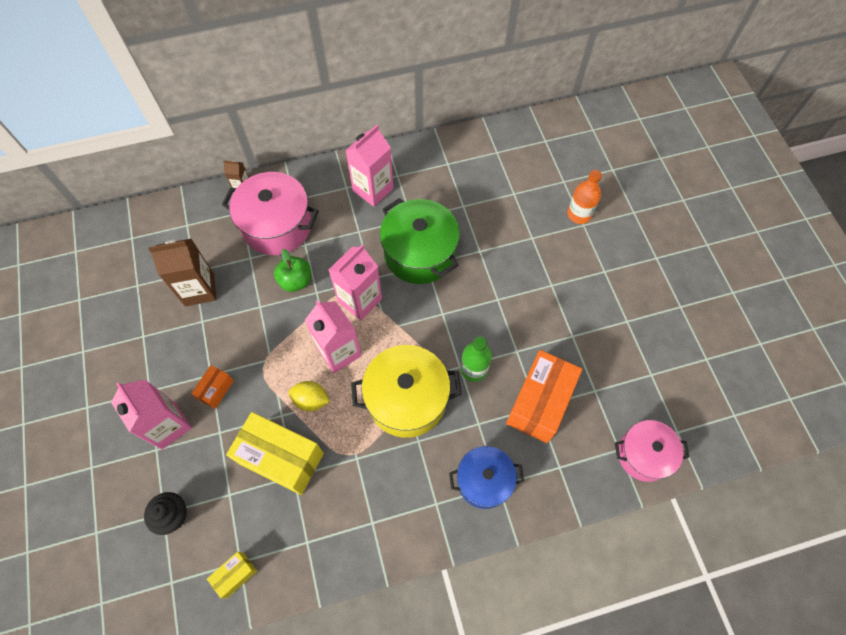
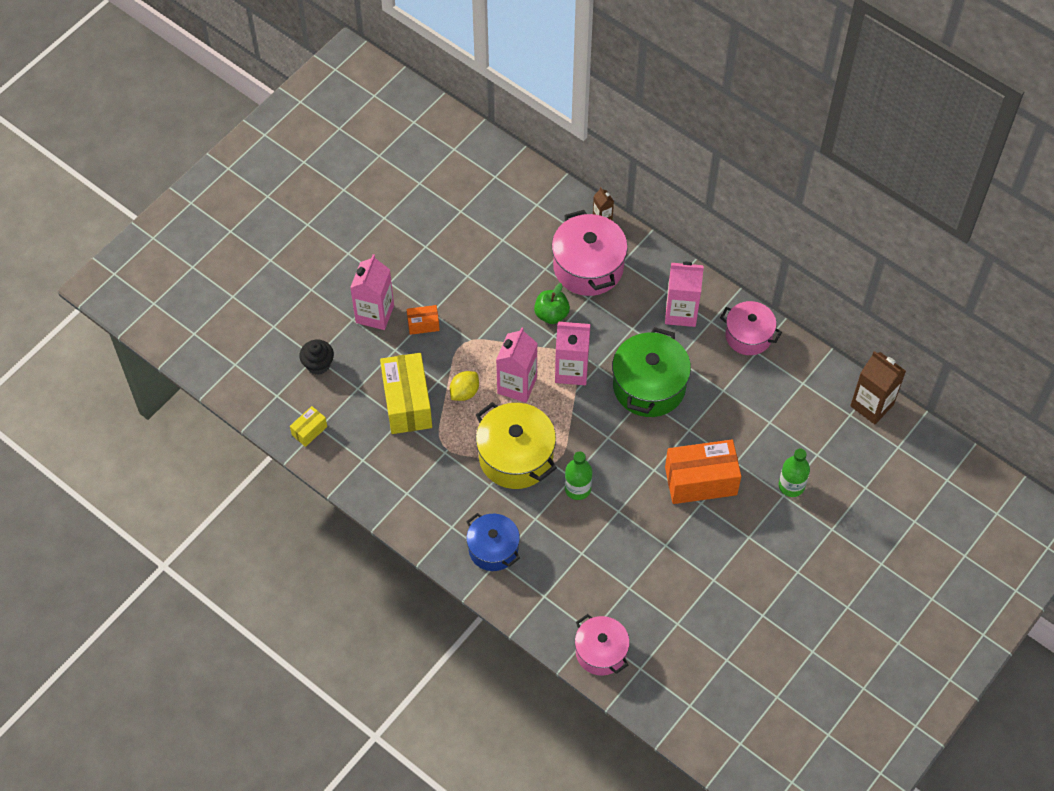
camera: 55 degrees right, 5 degrees down
brown carton [148,238,217,306] -> brown carton moved to [850,351,906,424]
yellow box [207,552,257,598] -> yellow box turned 60 degrees counterclockwise [290,406,327,447]
yellow lemon [289,381,330,411] -> yellow lemon turned 60 degrees clockwise [450,371,479,401]
orange box [506,350,582,443] -> orange box moved to [665,440,741,504]
orange bottle [567,170,602,224] -> green bottle [779,449,810,497]
none -> pink pot [720,301,782,355]

